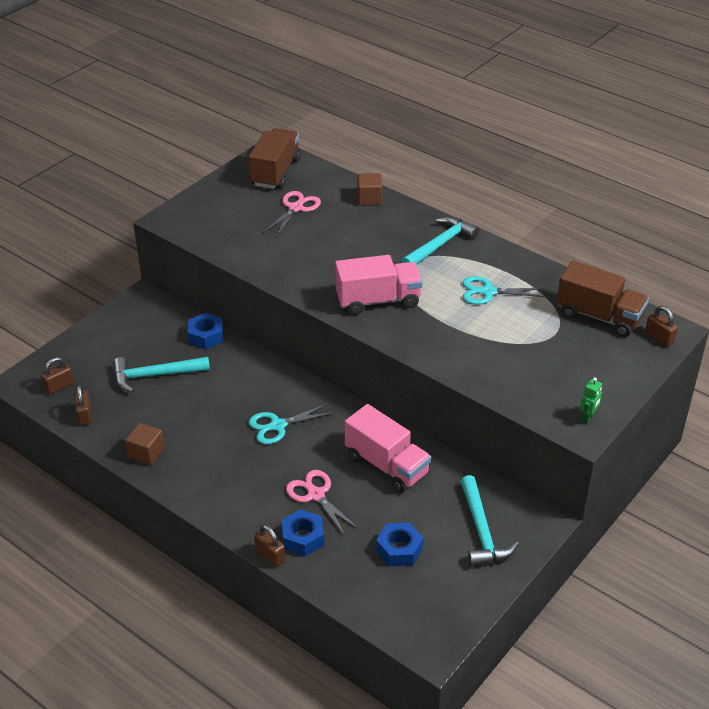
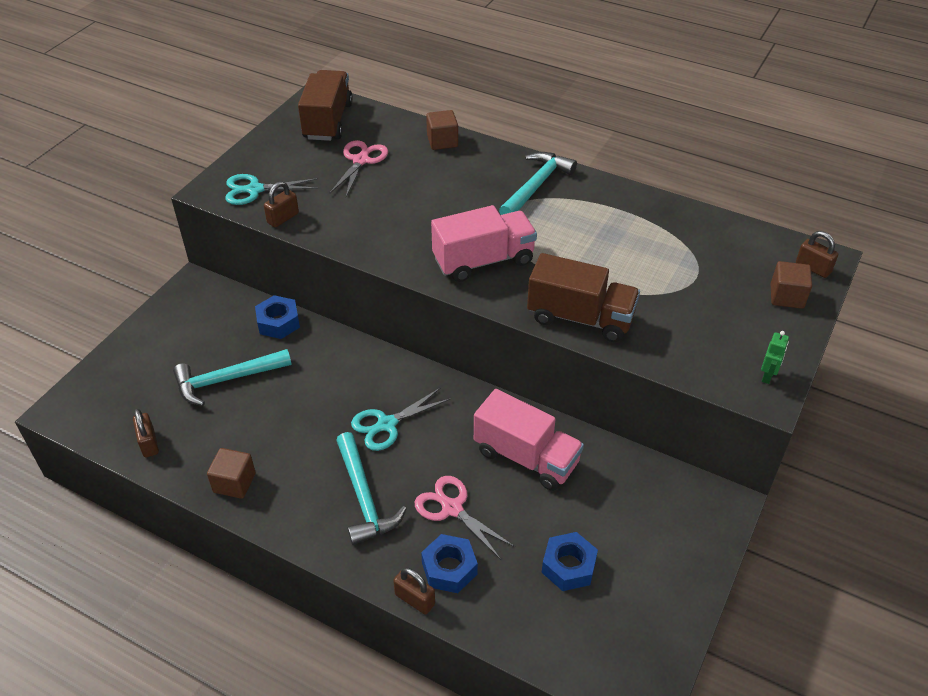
camera: 10 degrees left, 5 degrees up
brown padlock [41,357,74,395] -> brown padlock moved to [264,181,299,227]
turquoise hammer [460,475,519,567] -> turquoise hammer moved to [336,432,407,545]
turquoise scissors [463,276,546,305] -> turquoise scissors moved to [225,174,318,205]
brown truck [556,261,649,337] -> brown truck moved to [527,253,640,342]
none -> brown cube [771,261,812,309]

